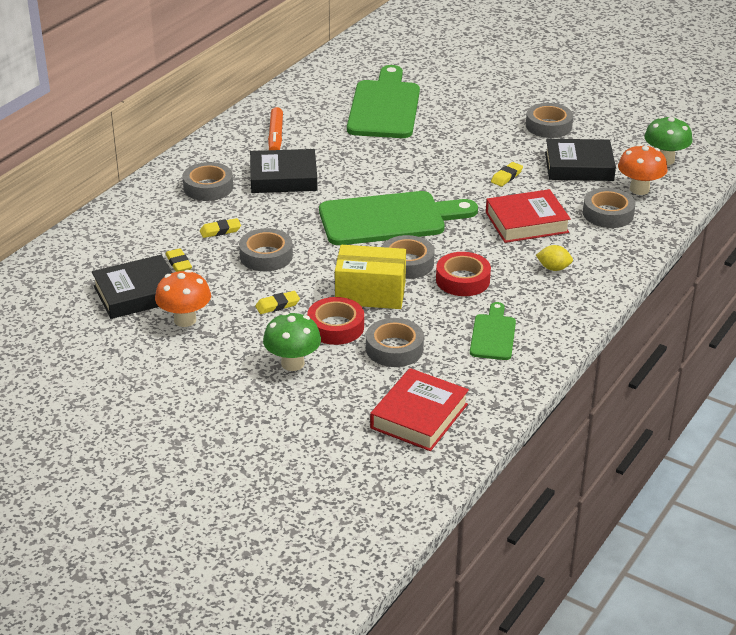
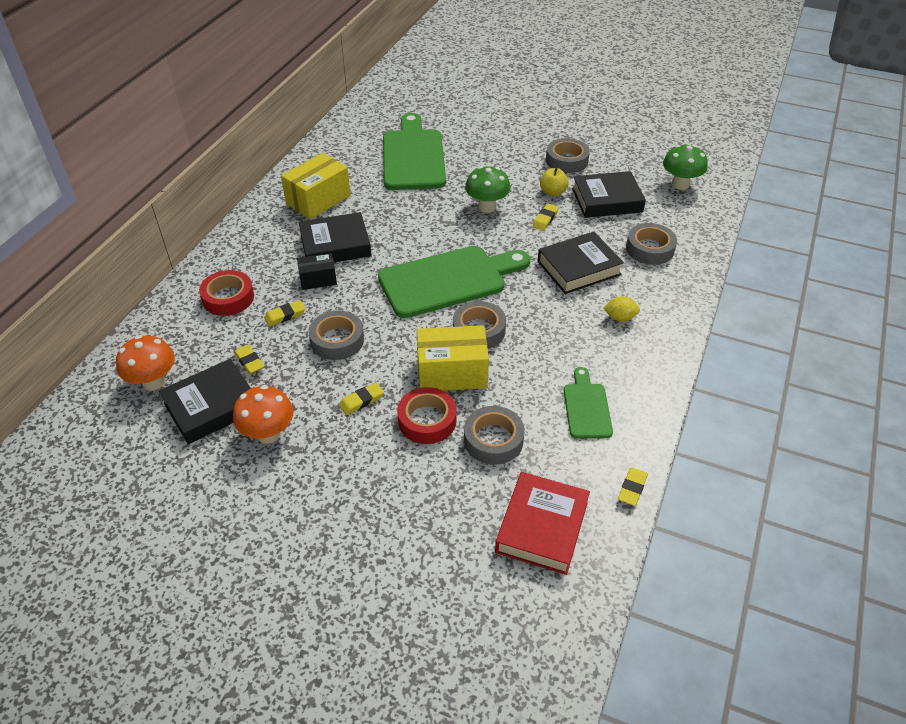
camera: 10 degrees left, 10 degrees up
grey tape [183,162,233,201] -> none
green mushroom [263,312,321,371] -> green mushroom moved to [465,166,510,213]
orange marker [268,107,283,150] -> yellow box [281,153,351,219]
red tape [436,252,491,296] -> red tape moved to [199,270,254,316]
red book [486,189,571,243] -> black book [538,232,624,294]
orange mushroom [618,144,667,195] -> orange mushroom moved to [116,335,175,391]
none -> black box [297,253,337,290]
none -> yellow apple [540,167,569,196]
none -> yellow eraser [618,467,648,506]

